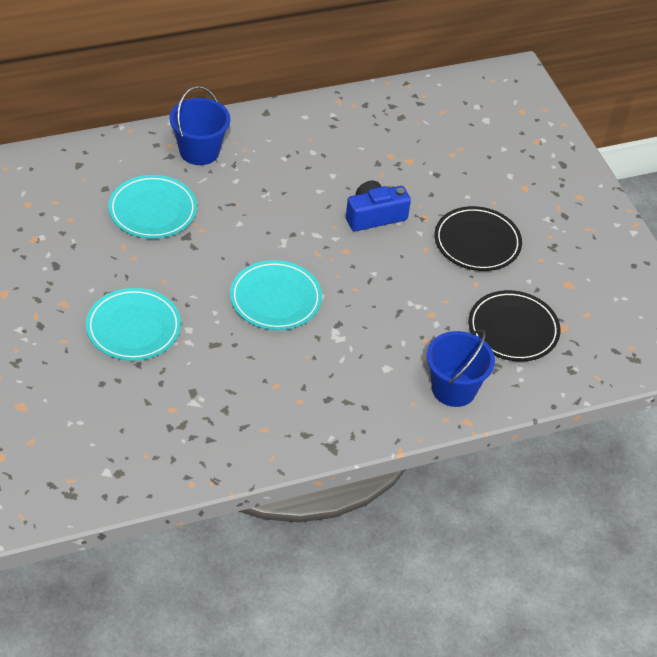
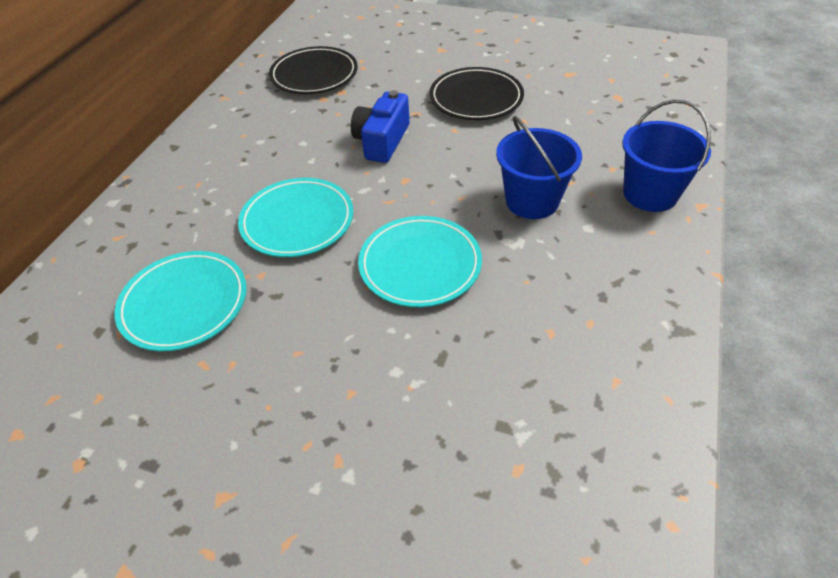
camera: 45 degrees left, 0 degrees up
turquoise plate [86,288,181,361] -> turquoise plate moved to [238,178,353,257]
blue bucket [169,86,230,165] -> blue bucket moved to [496,116,582,219]
black plate [468,290,560,362] -> black plate moved to [269,46,358,94]

